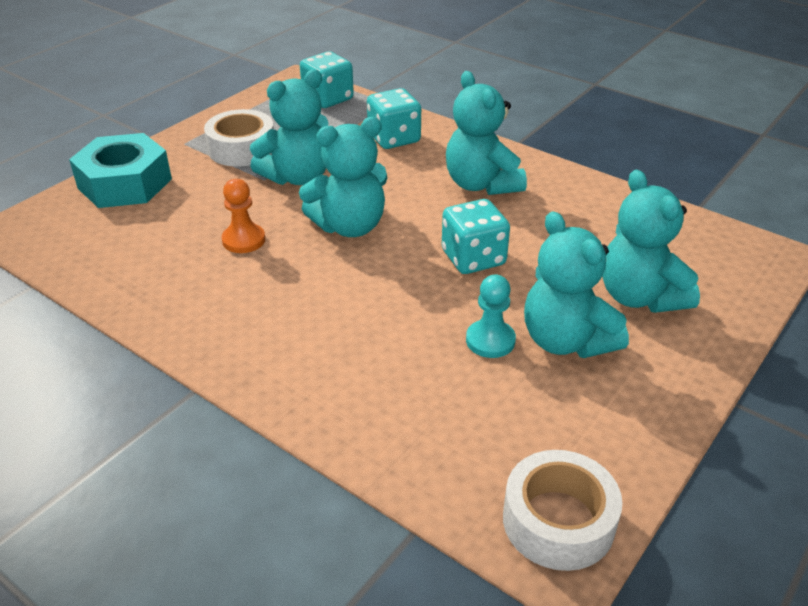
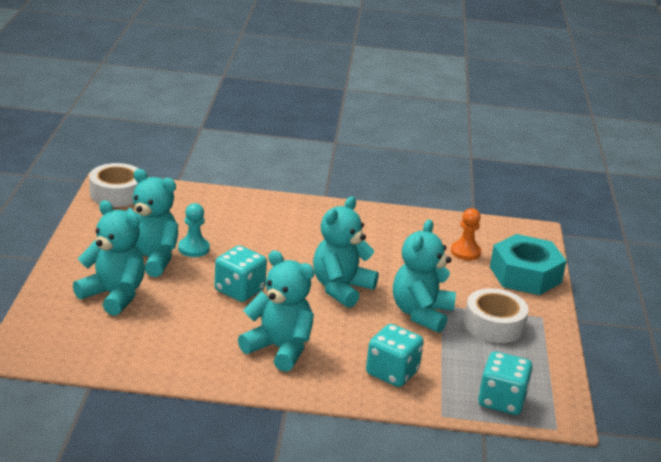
camera: 145 degrees right, 10 degrees down
orange pawn [221,179,265,253] -> orange pawn moved to [451,208,481,260]

